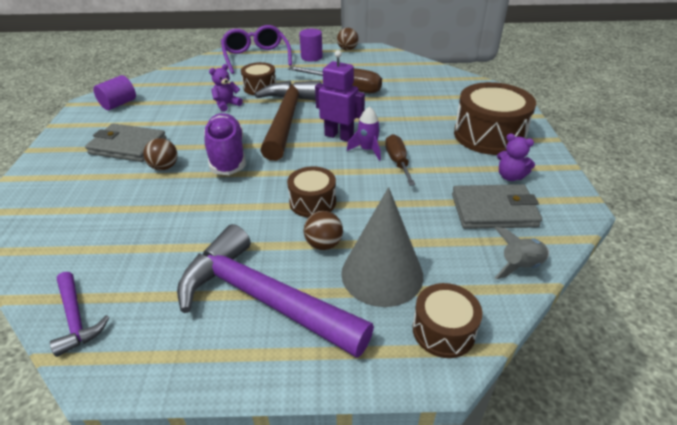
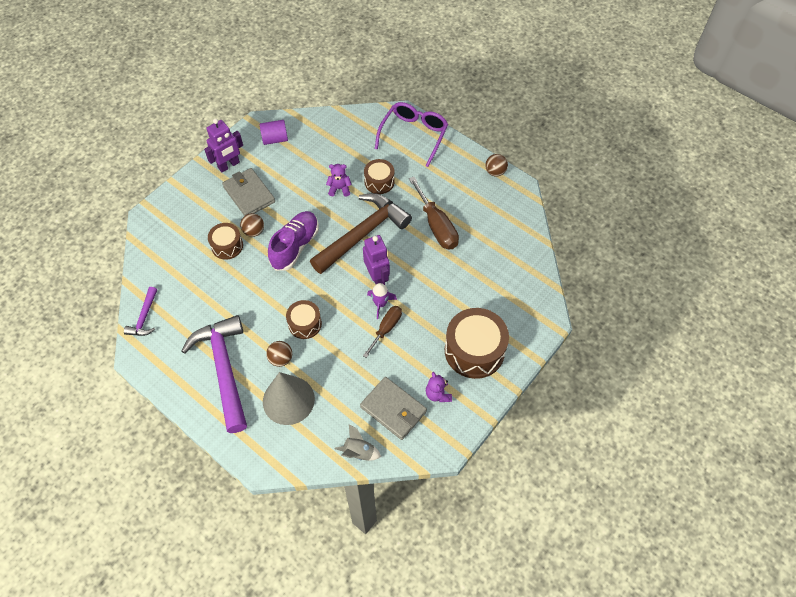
camera: 40 degrees right, 20 degrees up
purple cylinder [299,29,323,62] -> none
brown drum [413,283,482,358] -> brown drum moved to [208,223,243,260]
none -> purple robot [204,119,243,172]

